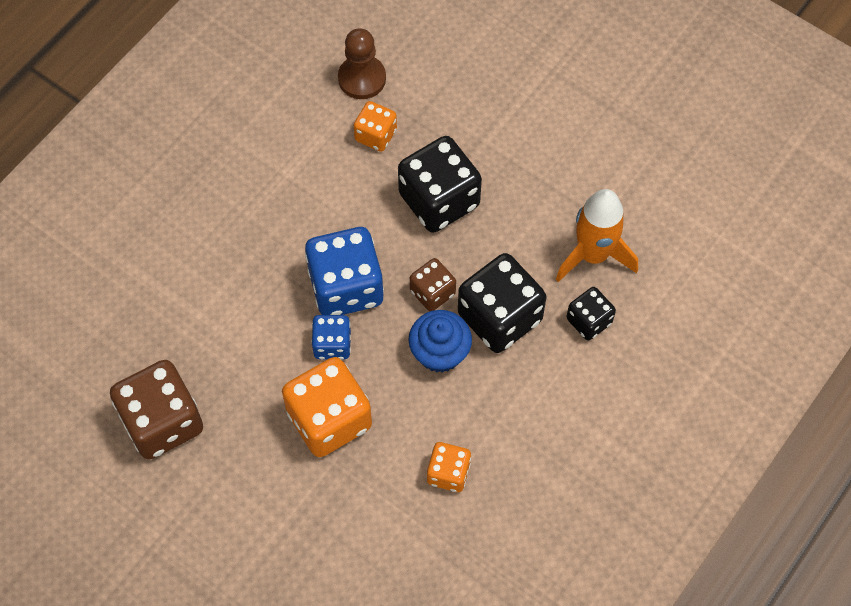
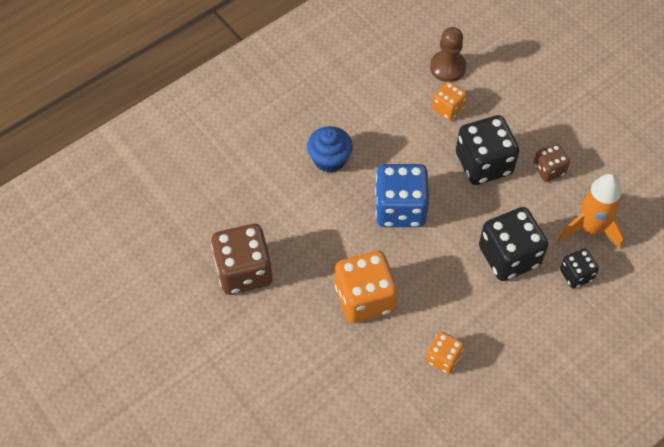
camera: 15 degrees right, 5 degrees down
blue dice [311,315,351,360] -> none
blue cupcake [408,310,472,373] -> blue cupcake moved to [307,126,353,173]
brown dice [410,258,456,311] -> brown dice moved to [533,144,570,182]

